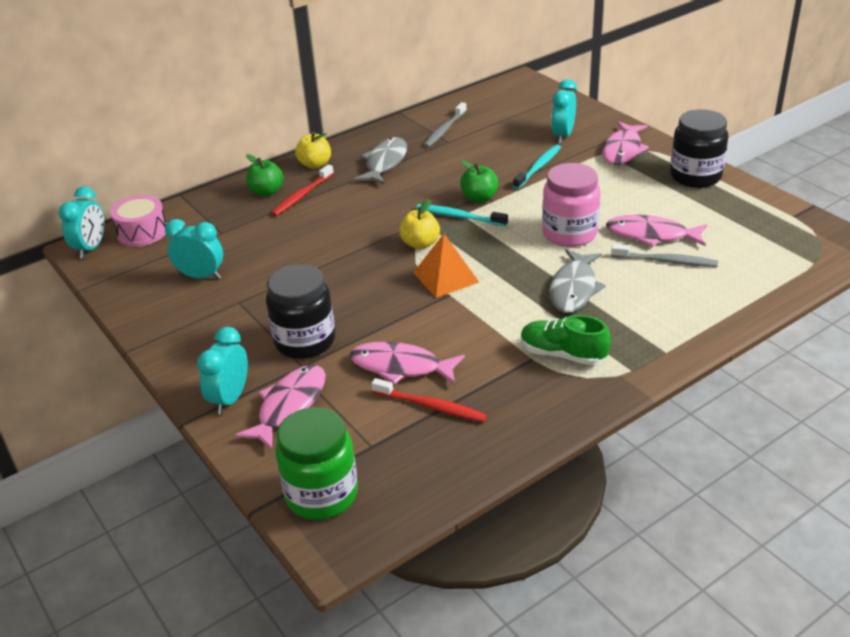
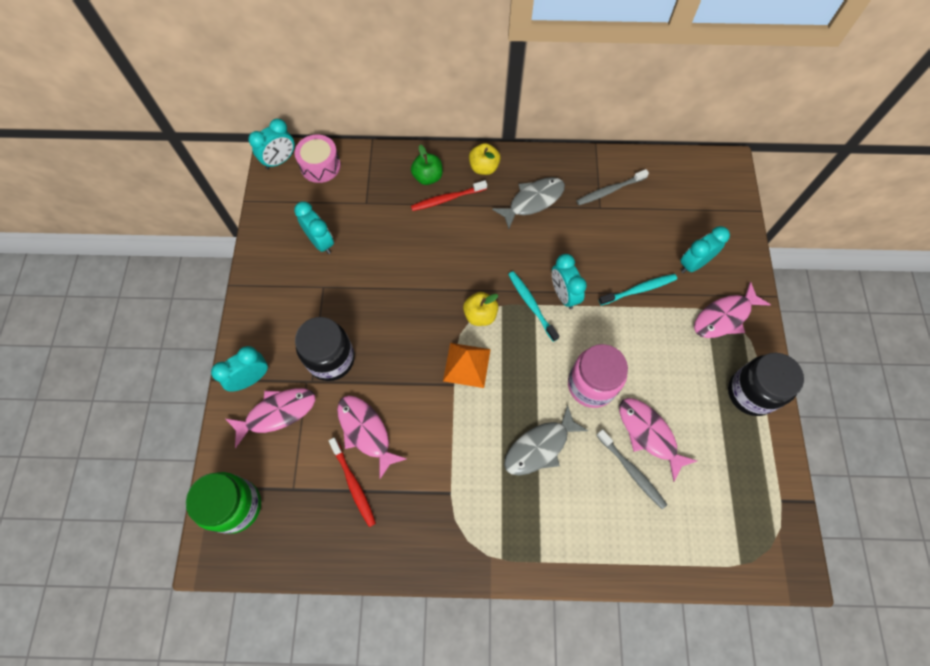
camera: 35 degrees right, 30 degrees up
green apple [460,160,499,203] -> turquoise clock [552,254,587,309]
green shoe [521,315,611,365] -> none

